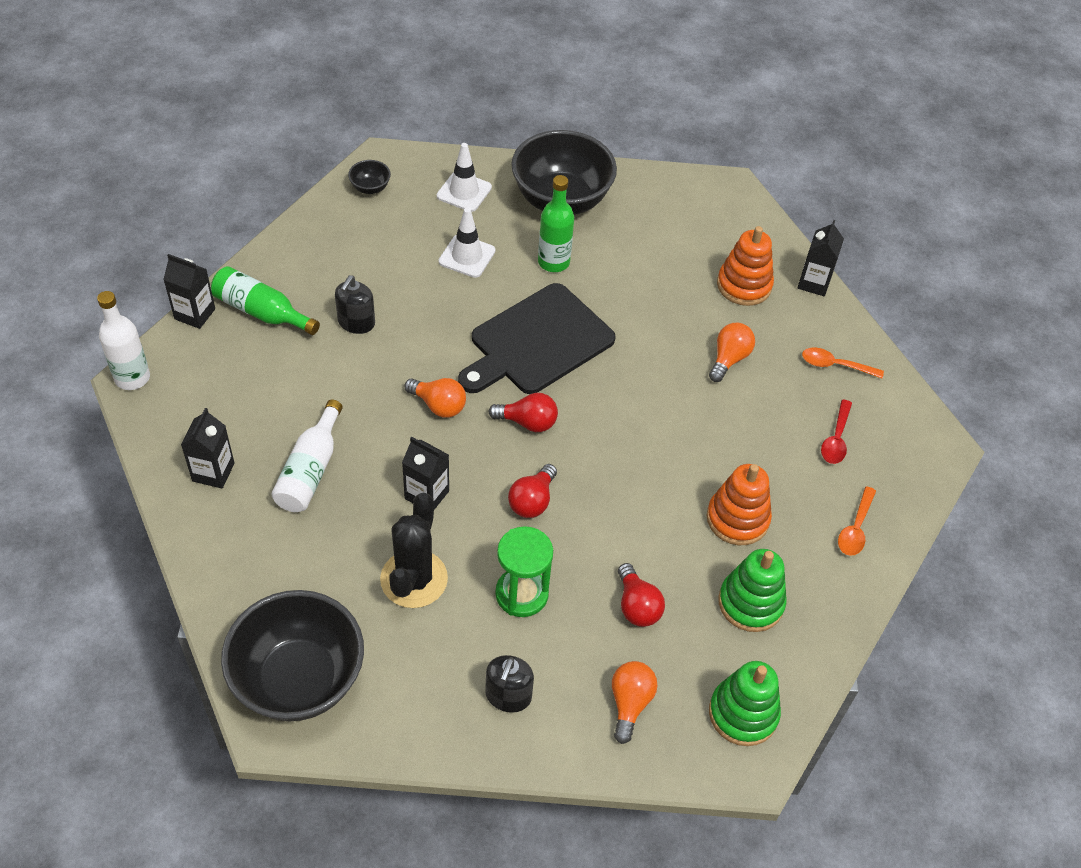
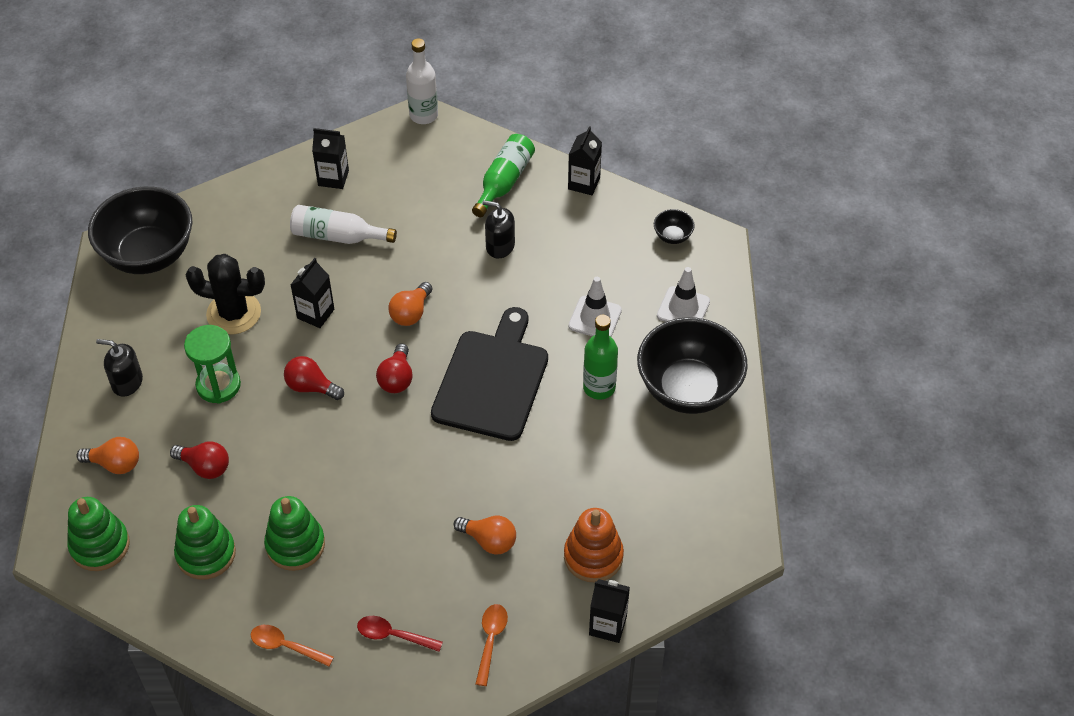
camera: 90 degrees right, 0 degrees up
black carton [163,254,215,329] -> black carton moved to [568,126,602,195]
black cutting board [458,283,616,394] -> black cutting board turned 60 degrees clockwise [431,307,548,441]
red light bulb [618,563,665,627] -> red light bulb turned 135 degrees counterclockwise [170,441,229,479]
orange stacking toy [707,464,772,545] -> green stacking toy [264,496,325,571]

